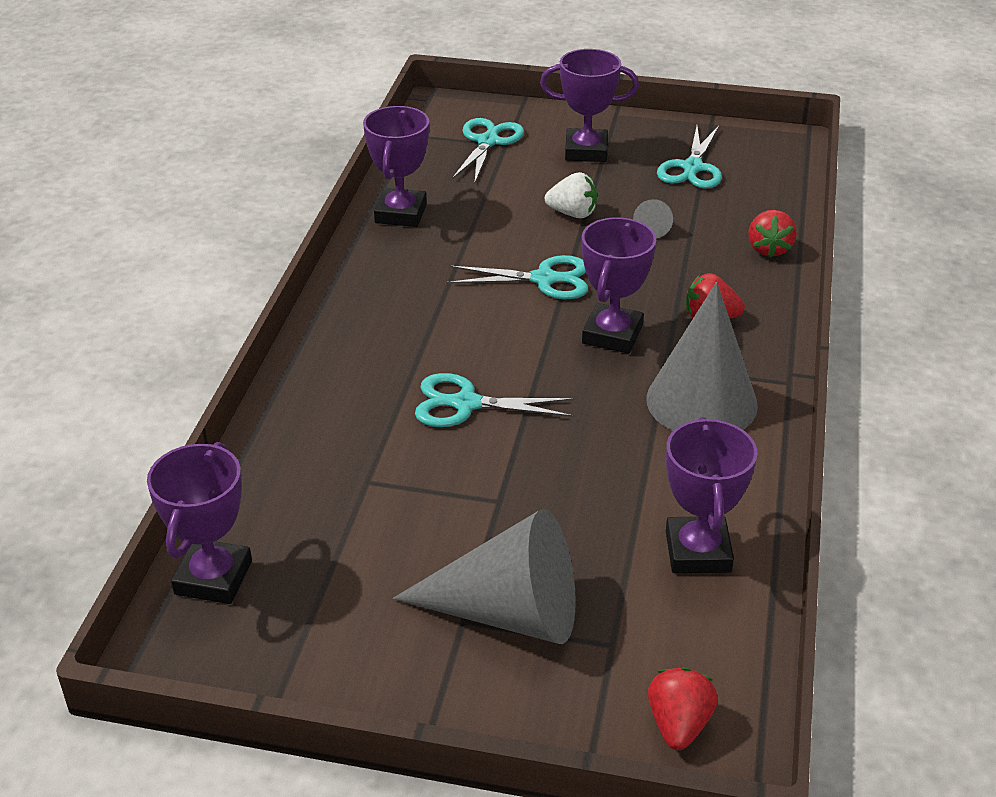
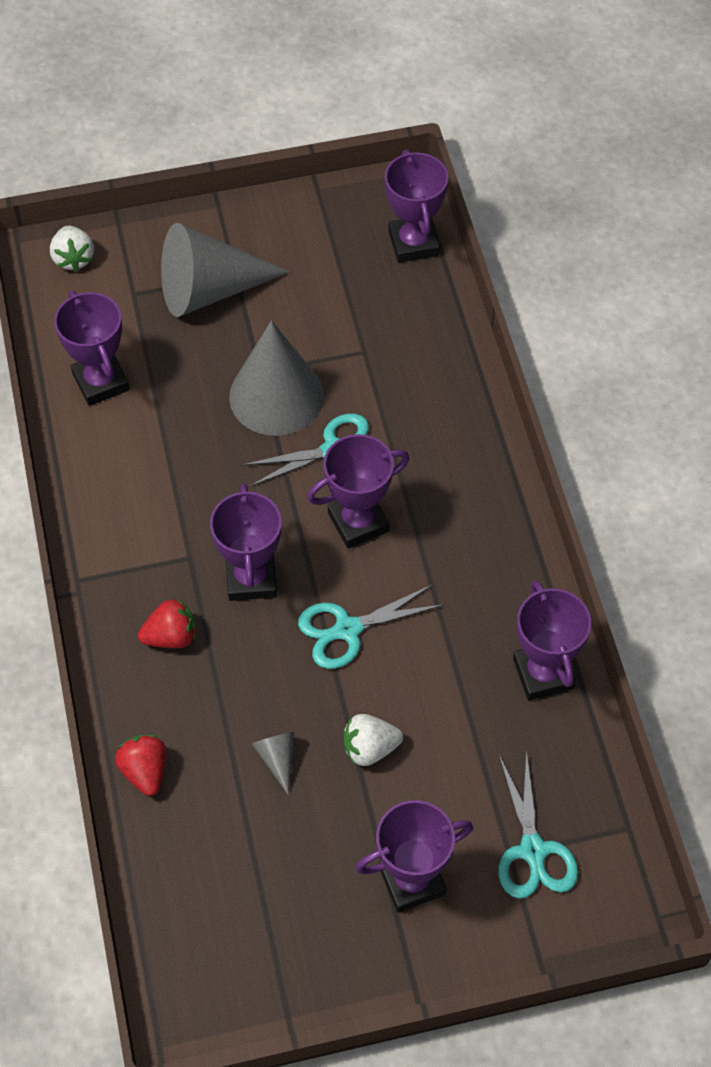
camera: 155 degrees right, 20 degrees up
grey cone [646,282,758,431] -> grey cone moved to [229,321,324,436]
red strawberry [648,668,718,750] -> white strawberry [50,225,94,272]
turquoise scissors [657,126,722,189] -> none
none -> purple trophy [307,434,409,548]

